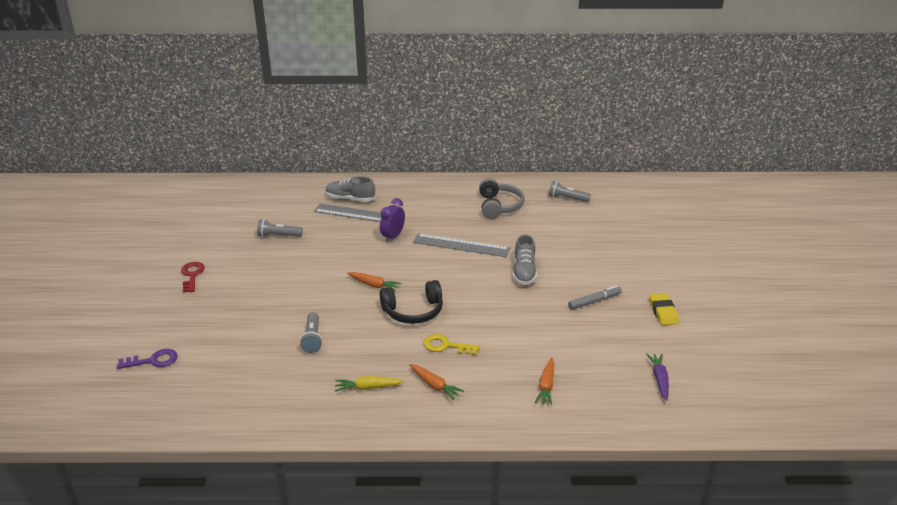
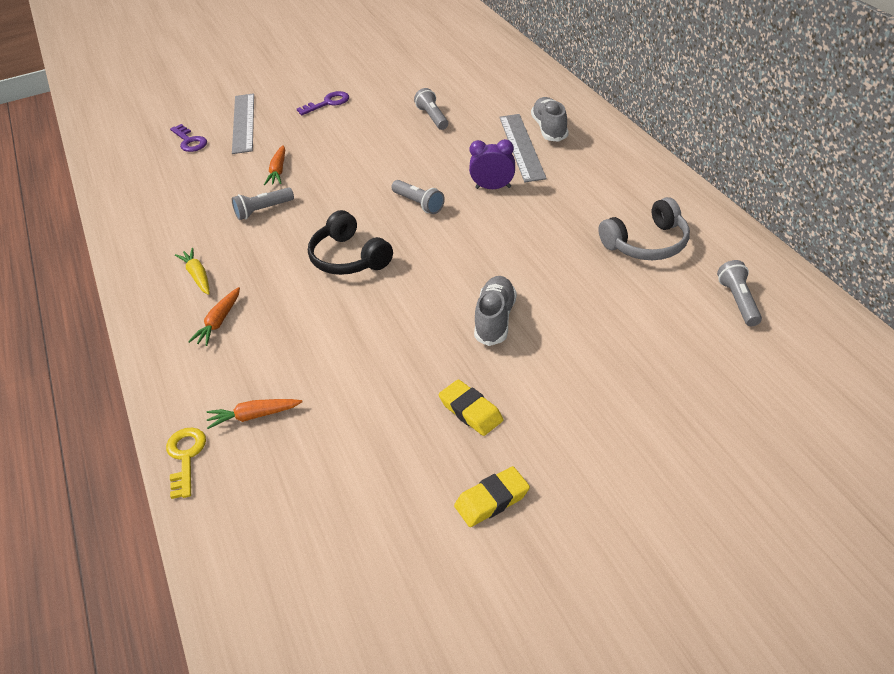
camera: 70 degrees right, 10 degrees up
red key [181,262,205,293] -> purple key [297,91,349,115]
orange carrot [347,272,402,292] -> orange carrot moved to [264,145,285,185]
grey ruler [413,233,510,257] -> grey ruler moved to [232,93,254,154]
yellow key [423,334,480,355] -> yellow key moved to [166,428,206,499]
grey shoe [512,235,537,285] -> grey shoe turned 120 degrees clockwise [474,276,517,346]
grey marker [568,285,622,310] -> yellow eraser [439,380,503,436]
purple carrot [646,354,669,401] -> none
none -> grey flashlight [391,180,445,214]

